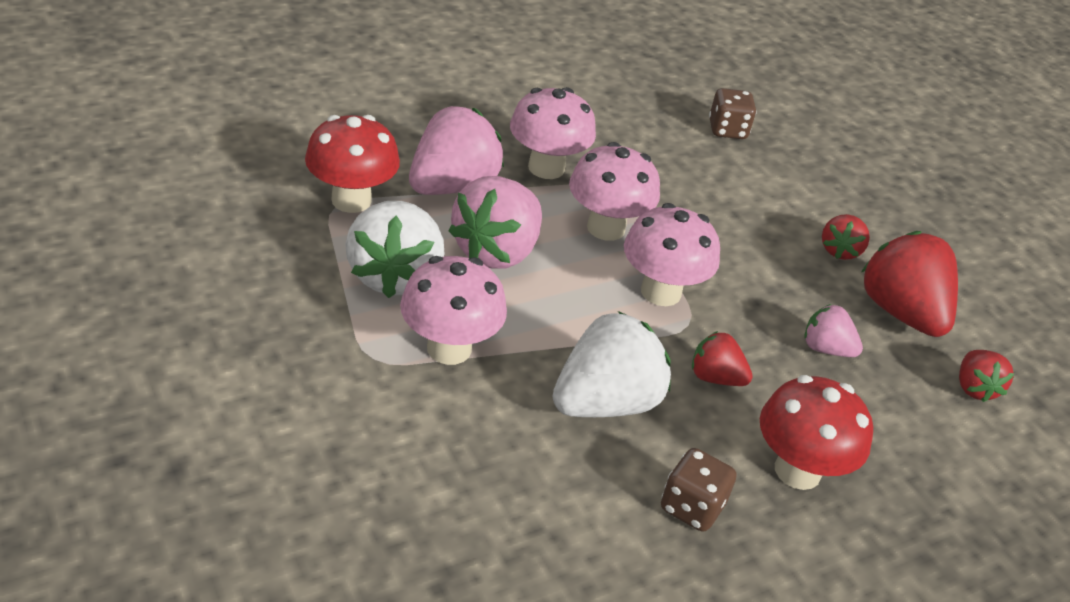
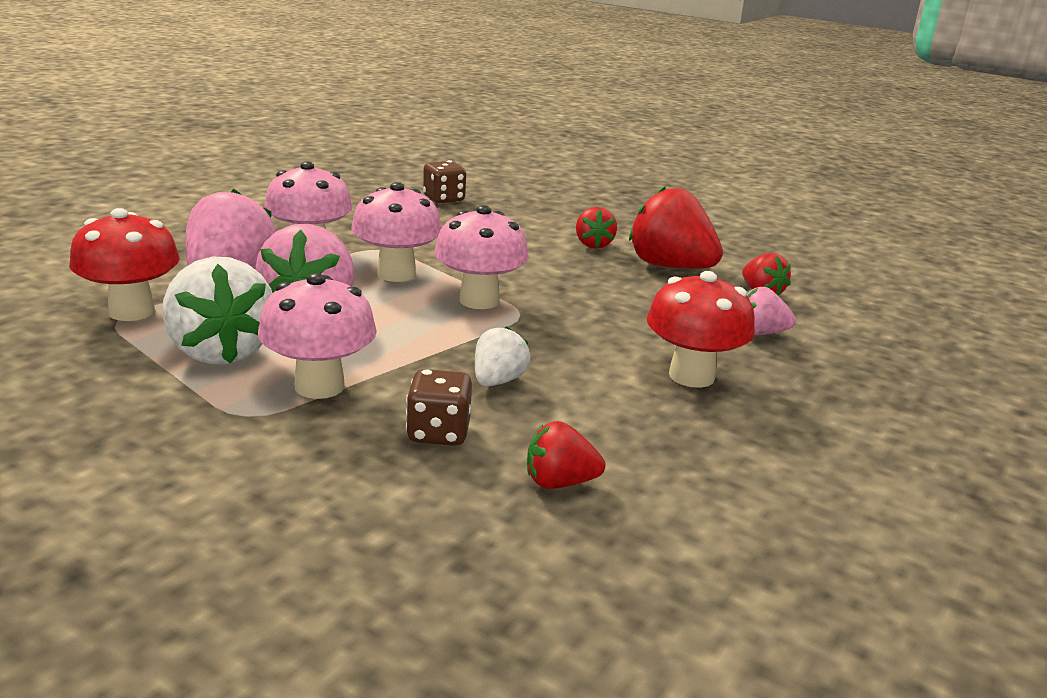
camera: 25 degrees left, 15 degrees down
white strawberry [553,311,671,417] -> white strawberry [475,326,530,386], size x0.53
brown dice [661,448,736,532] -> brown dice moved to [406,369,472,446]
red strawberry [692,331,753,386] -> red strawberry moved to [527,421,605,489]
pink strawberry [805,304,863,357] -> pink strawberry moved to [746,287,796,335]

